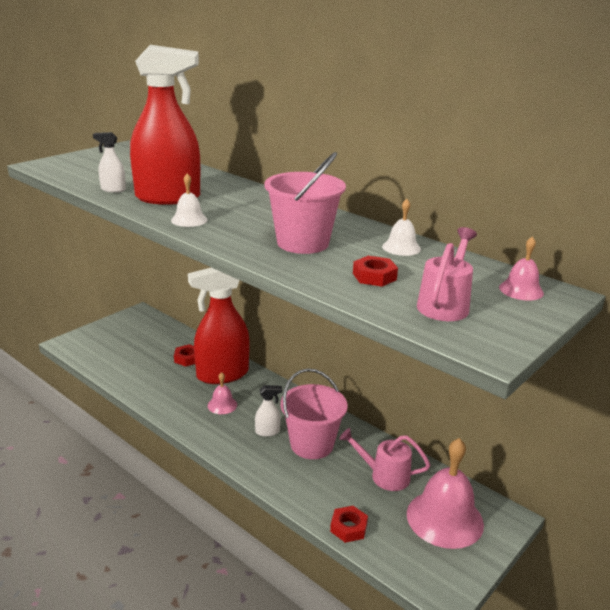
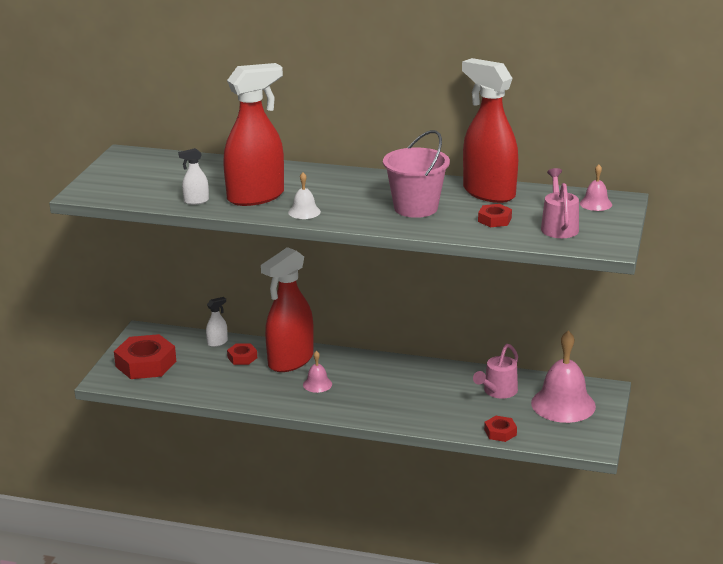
camera: 25 degrees left, 0 degrees up
white spray bottle [255,385,282,437] -> white spray bottle moved to [206,297,228,347]
pink bucket [281,368,348,459] -> none
pink watering can [339,428,430,491] -> pink watering can turned 45 degrees counterclockwise [473,344,518,399]
white bell [382,199,421,256] -> red spray bottle [462,58,518,203]
none -> red nut [114,334,176,379]

